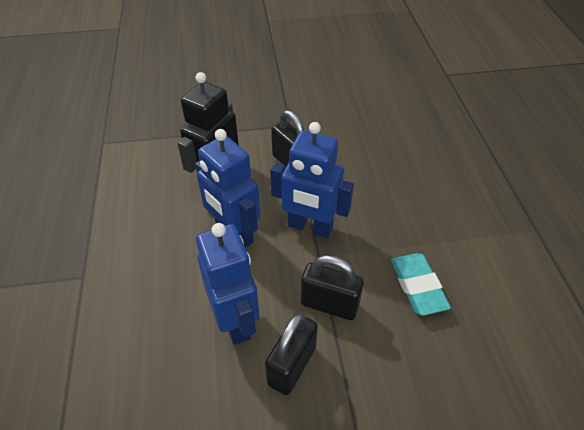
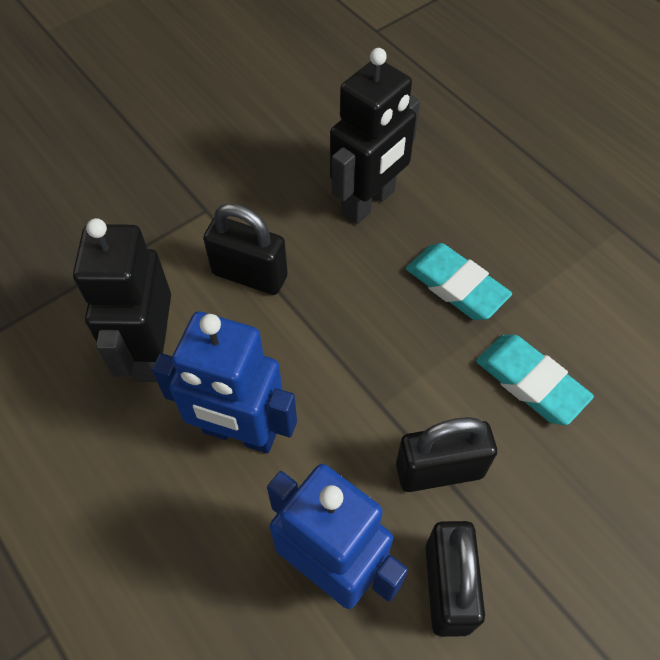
camera: 30 degrees left, 10 degrees up
blue robot [270,122,354,238] -> none
none -> black robot [330,48,420,224]
none -> turquoise eraser [406,243,512,320]

